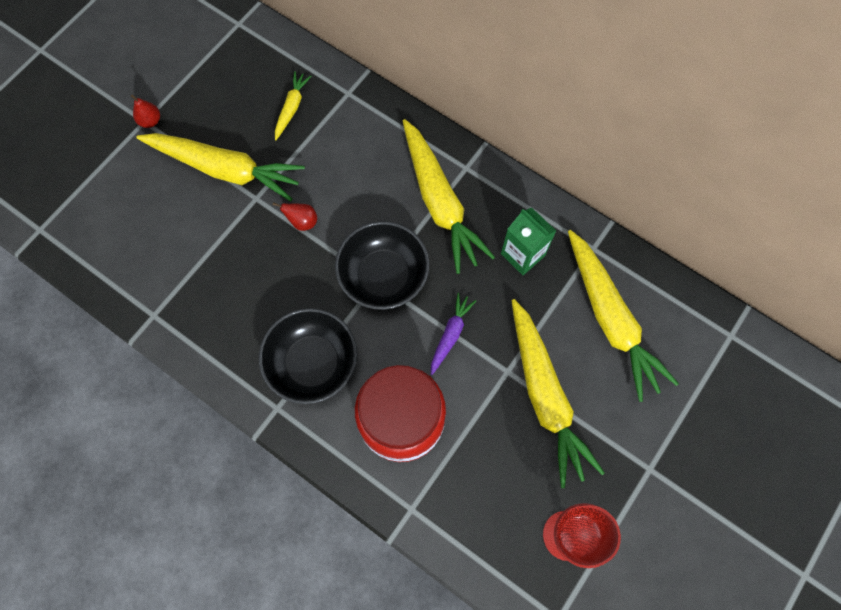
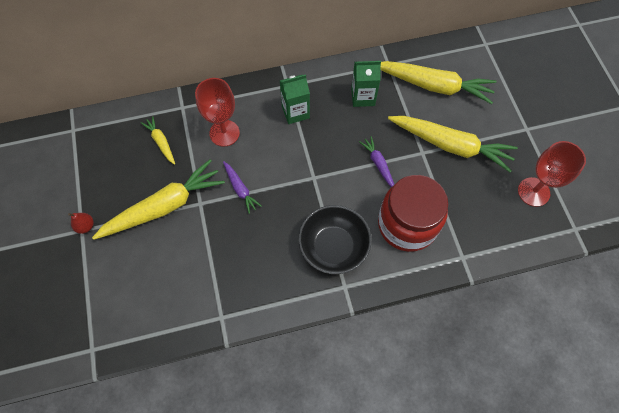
camera: 50 degrees left, 5 degrees down
red pear [273,202,317,231] -> purple carrot [223,161,262,214]
black bowl [335,221,429,310] -> none
yellow carrot [403,119,495,274] -> green carton [280,74,310,124]
none -> red goblet [195,78,240,147]

